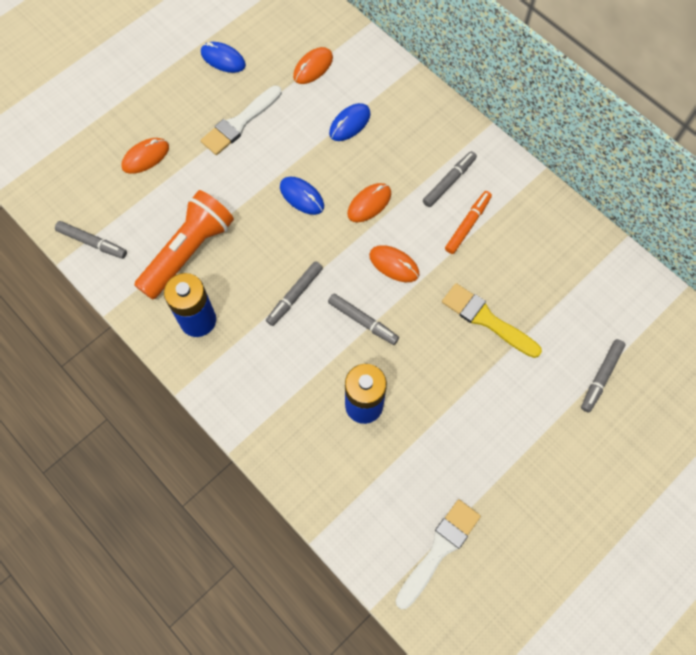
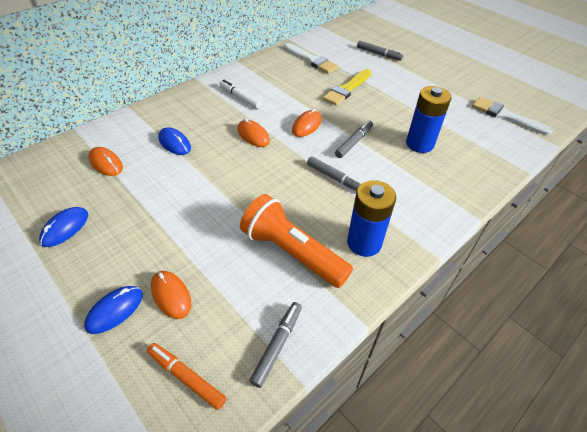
camera: 90 degrees left, 20 degrees down
white brush [201,86,282,155] -> white brush moved to [284,43,338,74]
blue mouse [280,177,324,215] -> blue mouse moved to [84,286,143,334]
grey marker [423,151,477,207] -> white marker [219,80,262,109]
orange marker [445,191,492,254] -> orange marker moved to [147,343,226,410]

